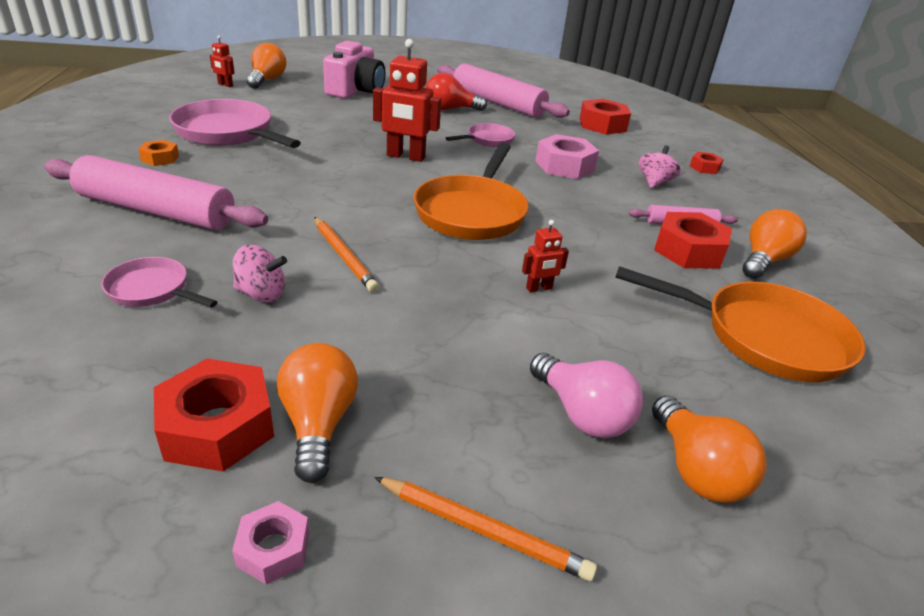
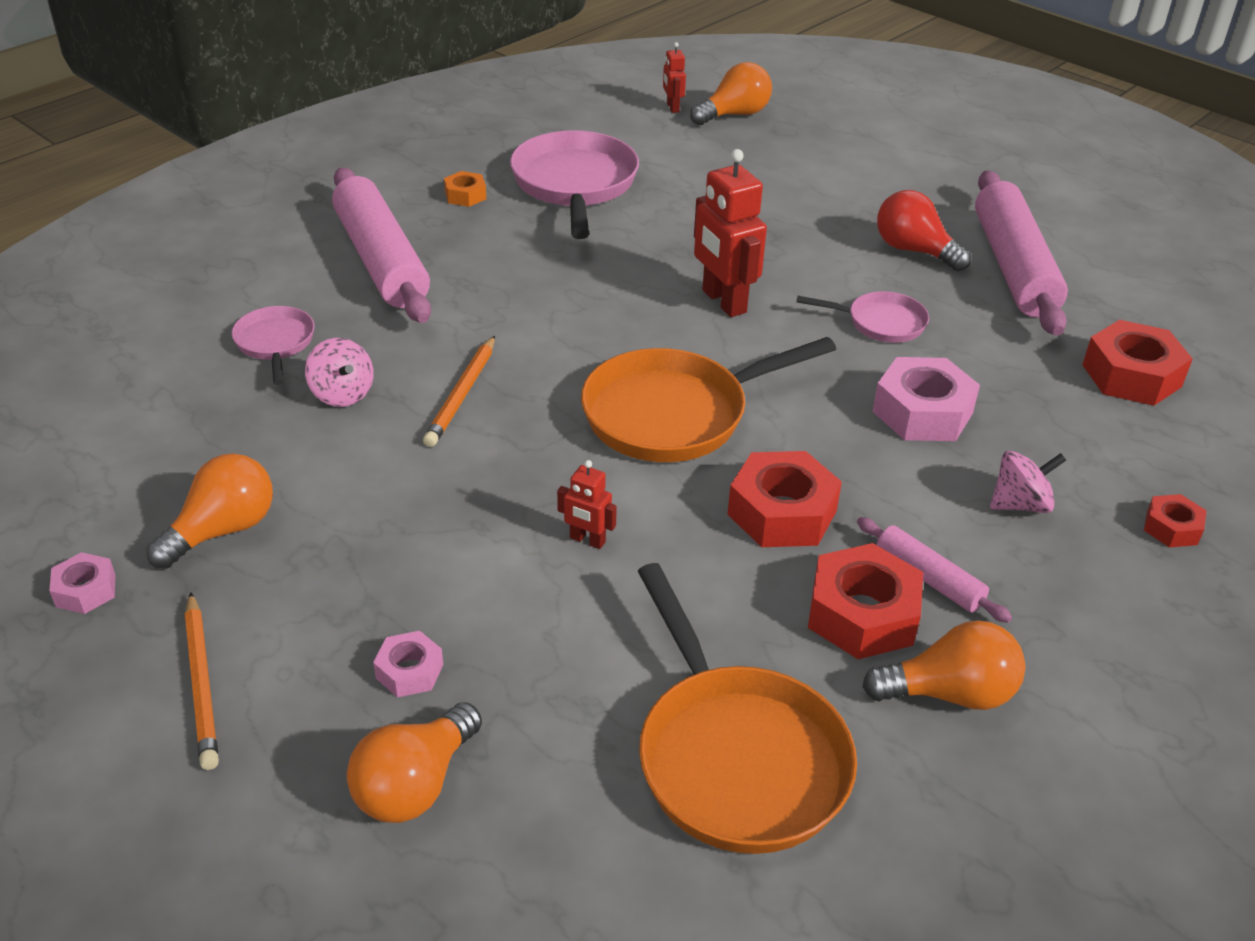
camera: 50 degrees right, 5 degrees up
red nut [154,358,274,472] -> red nut moved to [727,451,842,547]
pink camera [323,41,385,99] -> none
pink light bulb [530,353,643,438] -> pink nut [373,631,443,698]

